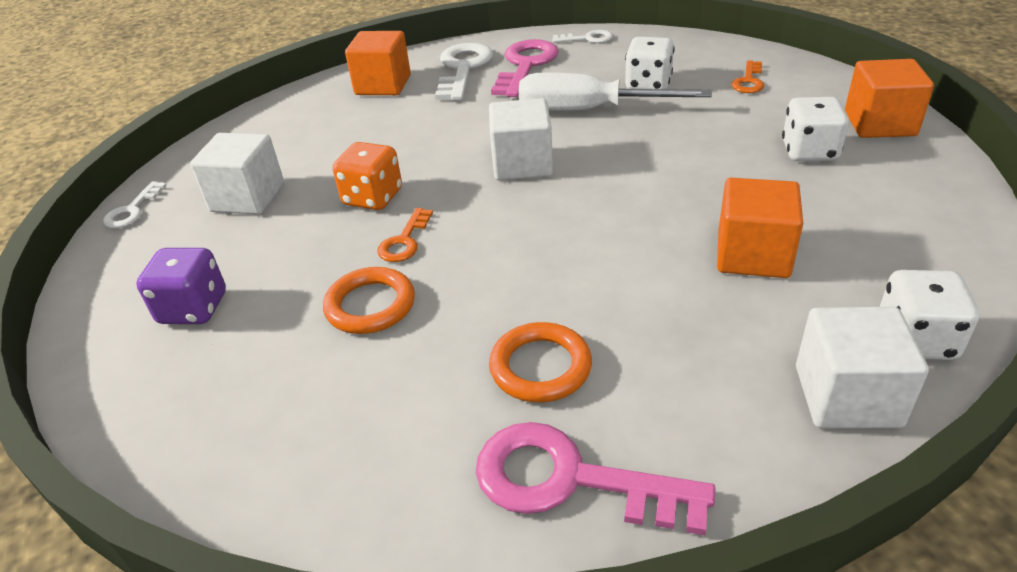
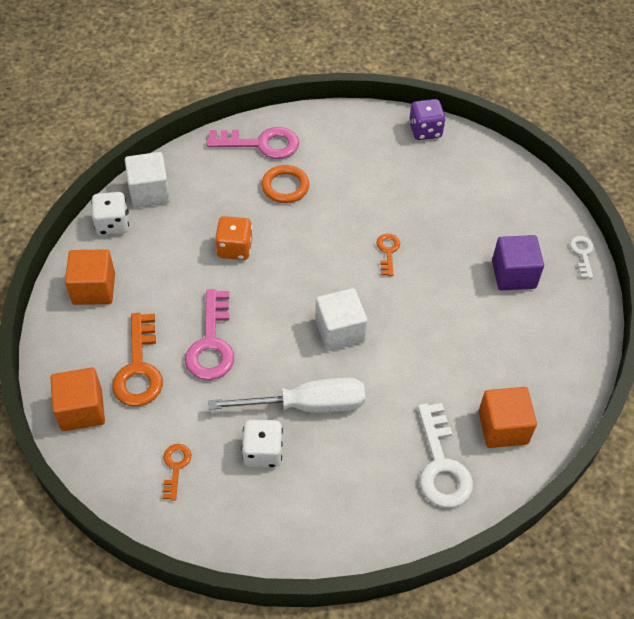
camera: 160 degrees right, 15 degrees up
purple dice [136,248,226,324] -> purple dice moved to [409,99,446,140]
white cube [190,133,284,215] -> purple cube [492,235,544,290]
orange ring [323,267,415,334] -> none
orange dice [332,142,402,210] -> orange dice moved to [215,216,252,260]
pink key [491,39,559,97] -> pink key moved to [185,289,234,380]
white key [552,30,613,43] -> none
orange cube [717,178,803,278] -> orange cube moved to [65,249,115,305]
white dice [782,97,849,161] -> orange key [112,313,163,406]

